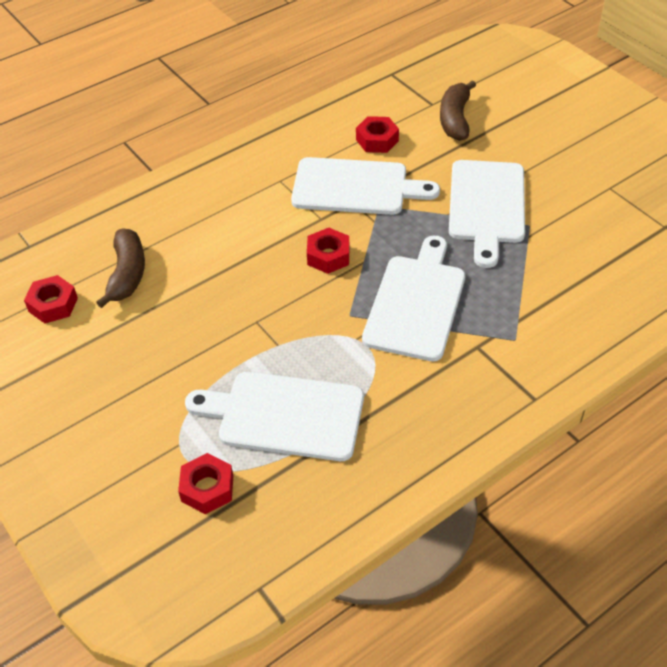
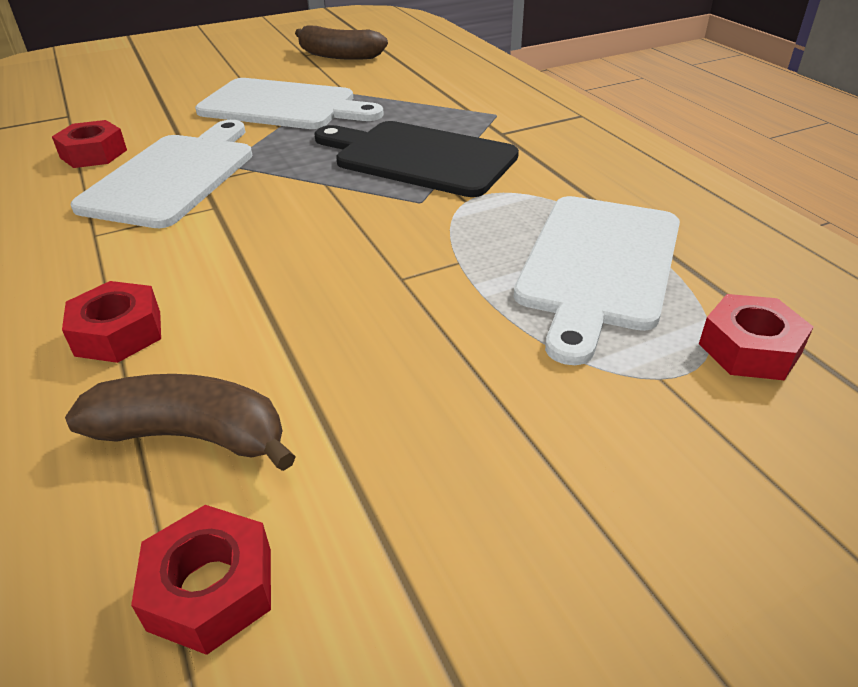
camera: 80 degrees left, 10 degrees down
red nut [307,228,349,274] -> red nut moved to [62,281,161,363]
white cutting board [362,236,465,361] -> black cutting board [315,121,519,197]
brown banana [440,80,476,141] -> brown banana moved to [295,25,388,60]

